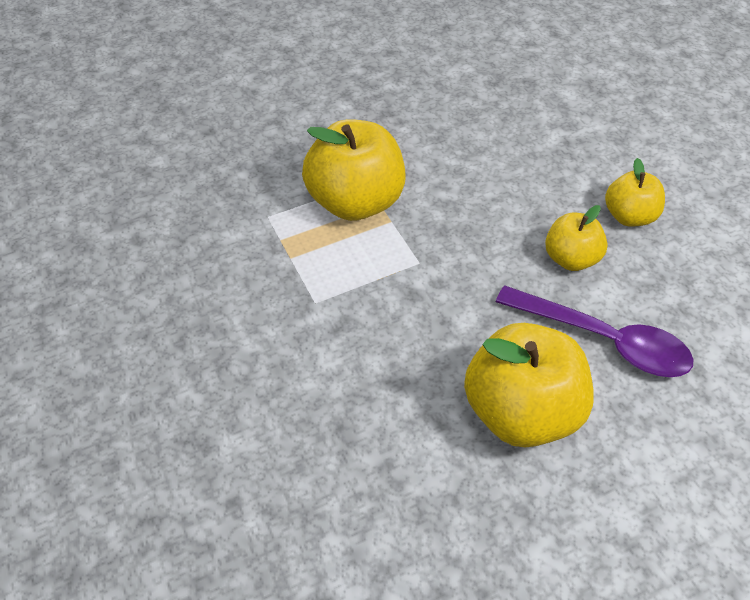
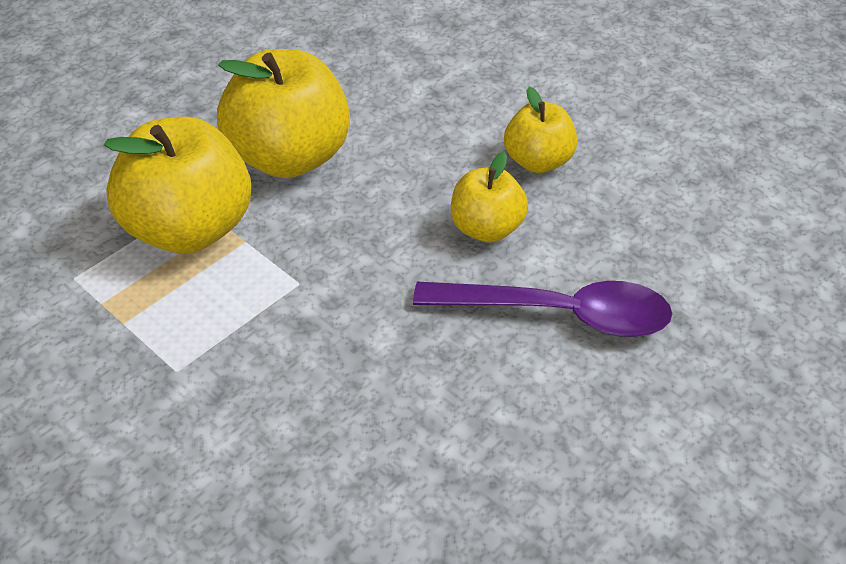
camera: 20 degrees left, 5 degrees down
yellow apple [464,323,594,448] -> yellow apple moved to [217,49,350,178]

